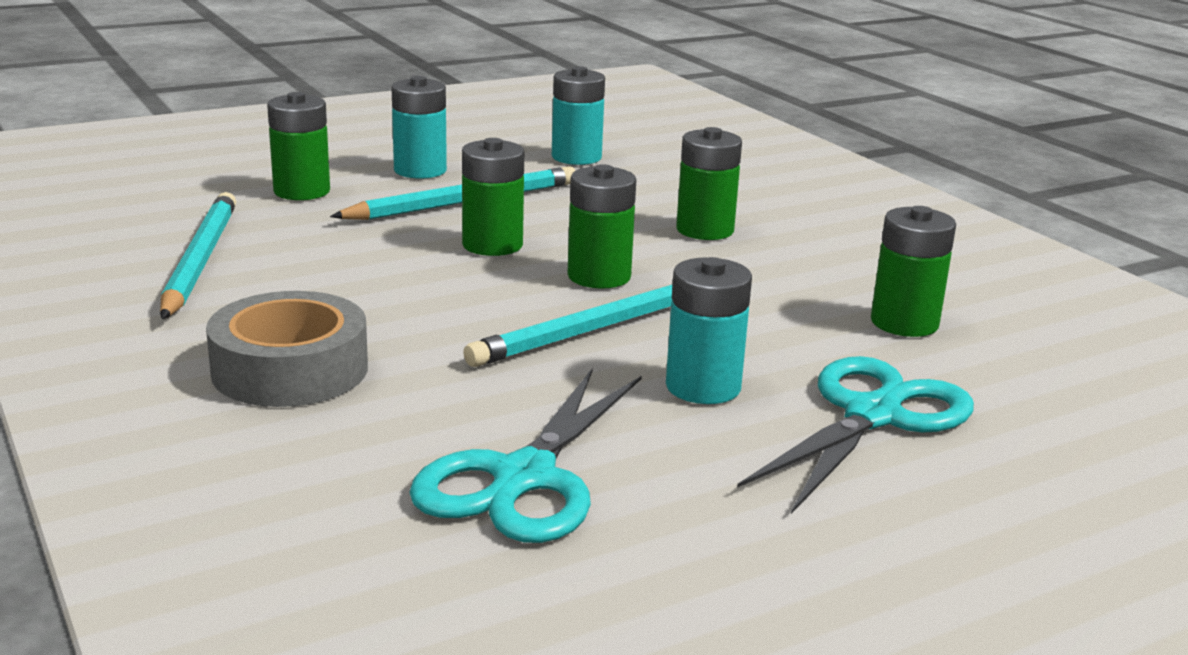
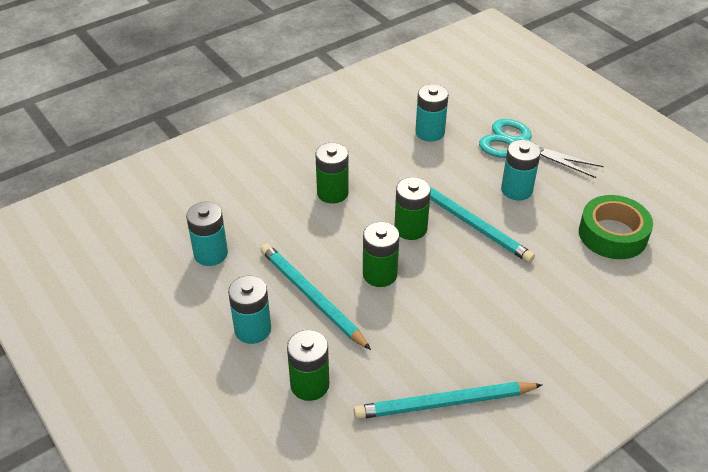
camera: 95 degrees left, 20 degrees up
grey tape [206,291,368,407] -> none
turquoise scissors [409,368,642,543] -> green tape [579,195,653,259]
green battery [871,206,956,337] -> turquoise battery [415,84,448,141]

